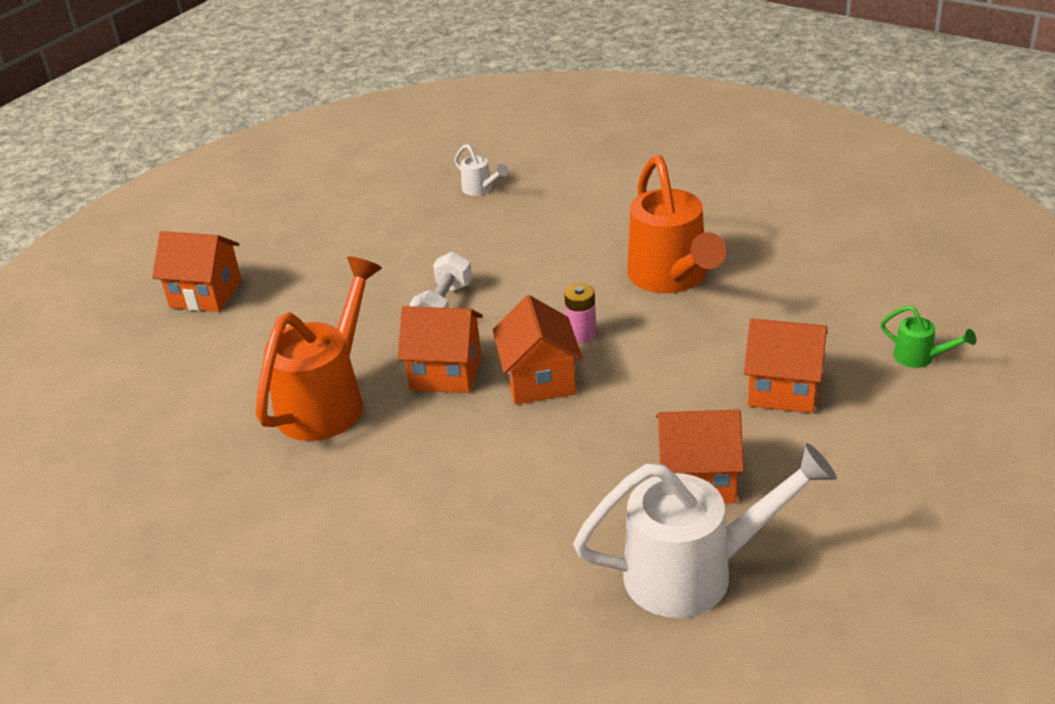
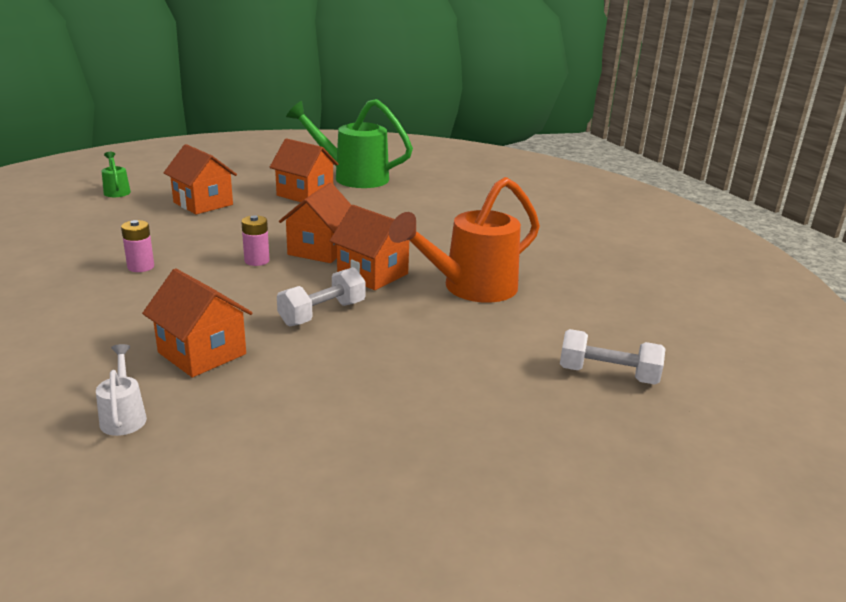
camera: 155 degrees left, 10 degrees down
orange house [152,231,242,312] -> orange house moved to [142,268,252,377]
white watering can [573,443,837,618] -> green watering can [286,99,413,188]
orange watering can [627,155,726,293] -> pink battery [121,220,154,272]
none -> white dumbbell [560,329,665,385]

